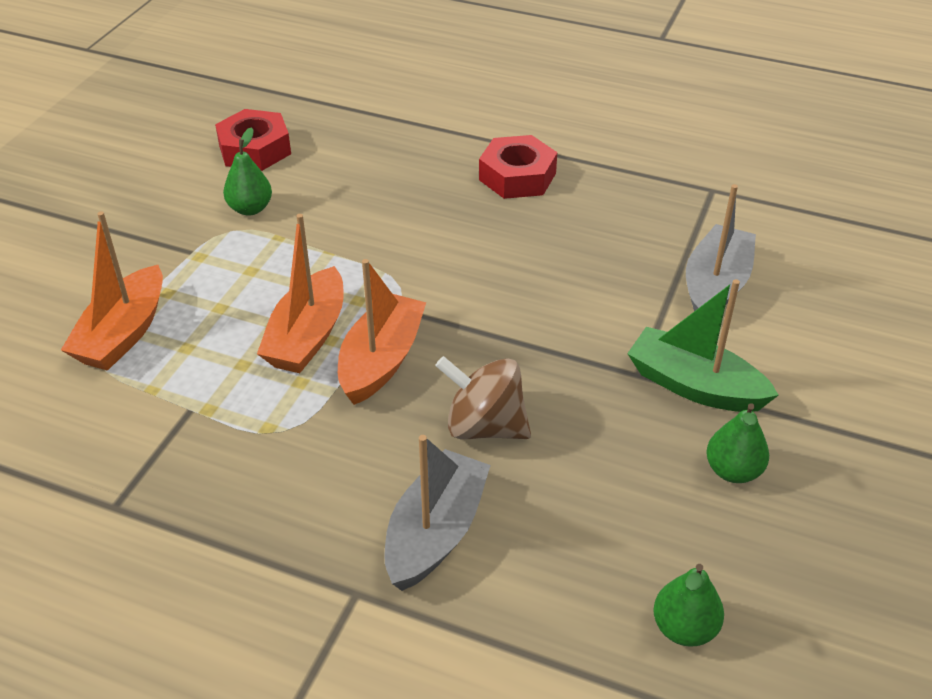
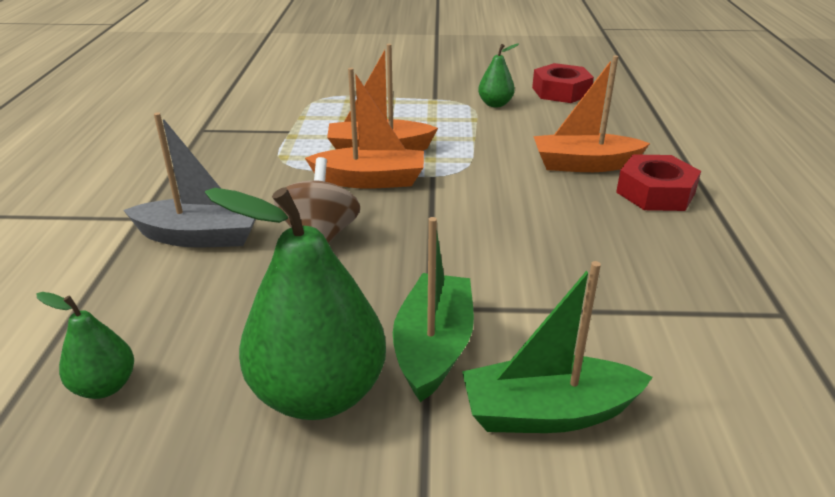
camera: 70 degrees right, 10 degrees down
orange boat [61,211,163,371] -> orange boat moved to [533,55,650,172]
grey boat [686,184,756,311] -> none
green pear [706,403,769,483] -> green pear [205,187,386,420], size x2.03
none -> green boat [462,261,653,433]

